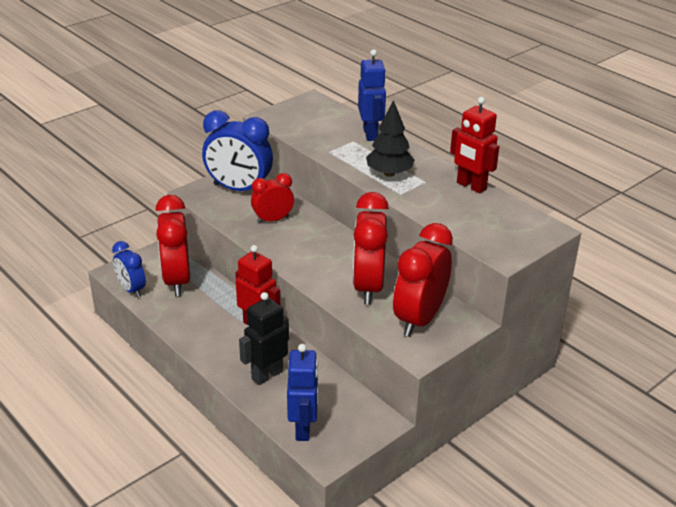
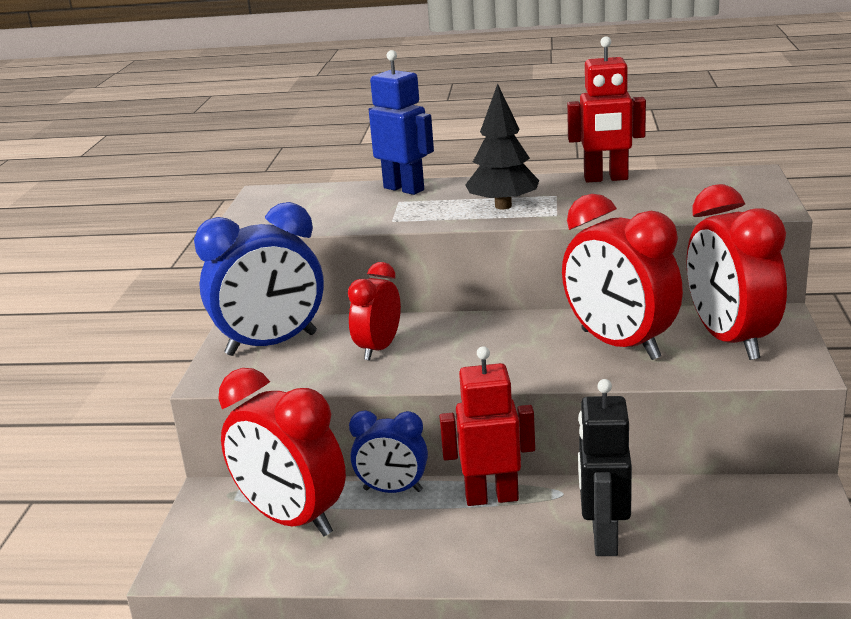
camera: 40 degrees left, 10 degrees down
blue clock [112,241,146,298] -> blue clock moved to [349,410,428,493]
blue robot [287,344,319,441] -> none

